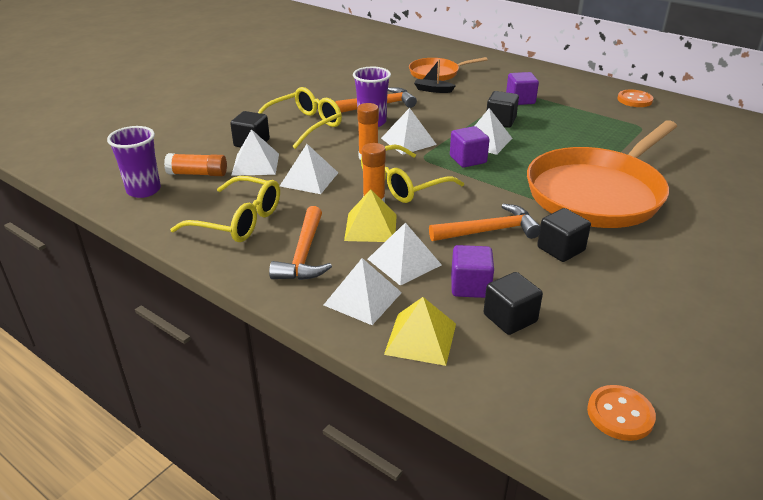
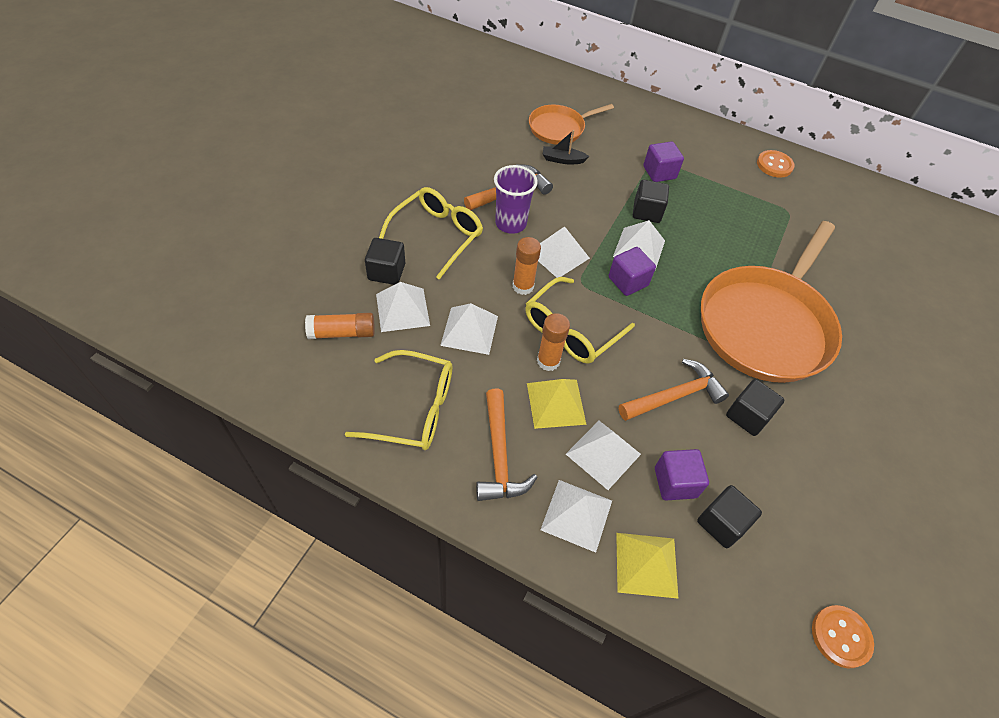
camera: 15 degrees left, 20 degrees up
purple cup [107,126,161,198] -> none

